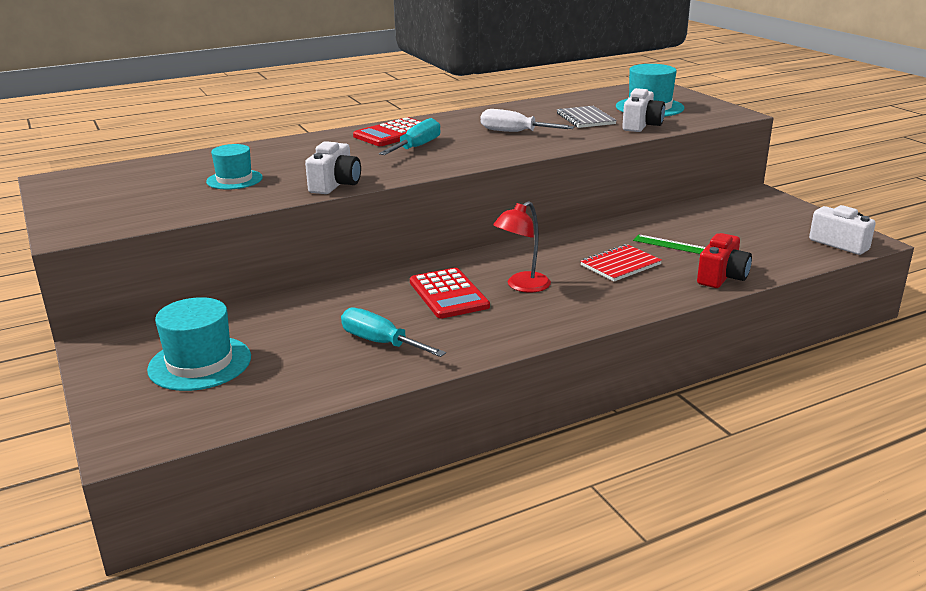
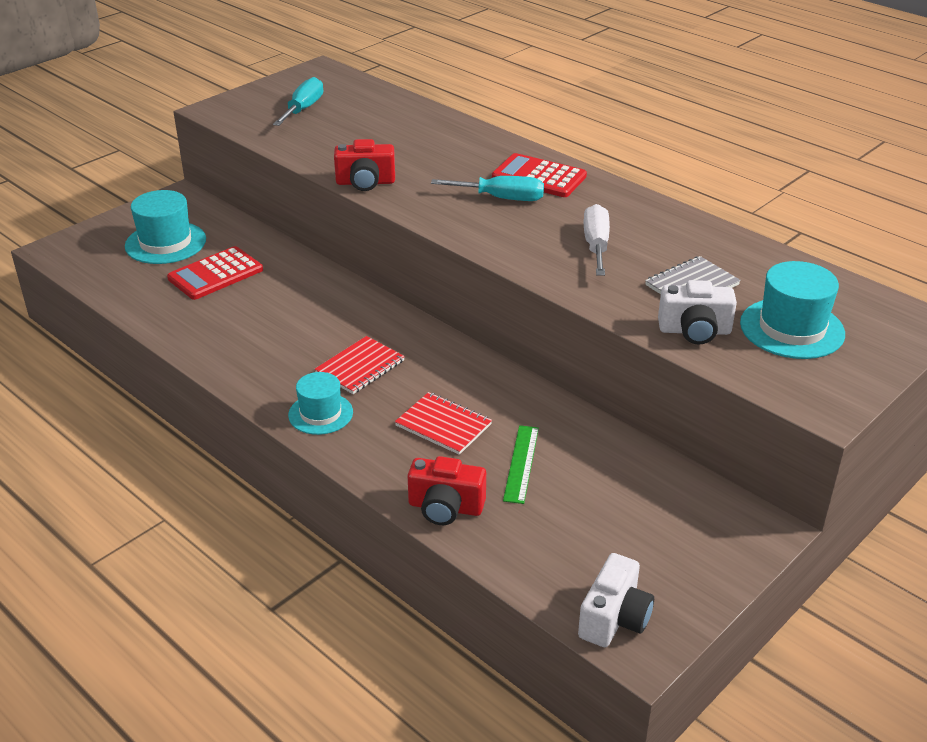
camera: 70 degrees right, 10 degrees up
turquoise hat [206,144,263,190] -> turquoise hat moved to [288,372,353,435]
white camera [305,141,361,194] -> red camera [334,139,395,191]
turquoise screwdriver [341,308,446,357] -> turquoise screwdriver moved to [273,77,323,126]
red calculator [410,268,490,319] -> red calculator moved to [167,246,263,300]
red lamp [493,201,551,293] -> red notebook [314,336,405,394]

